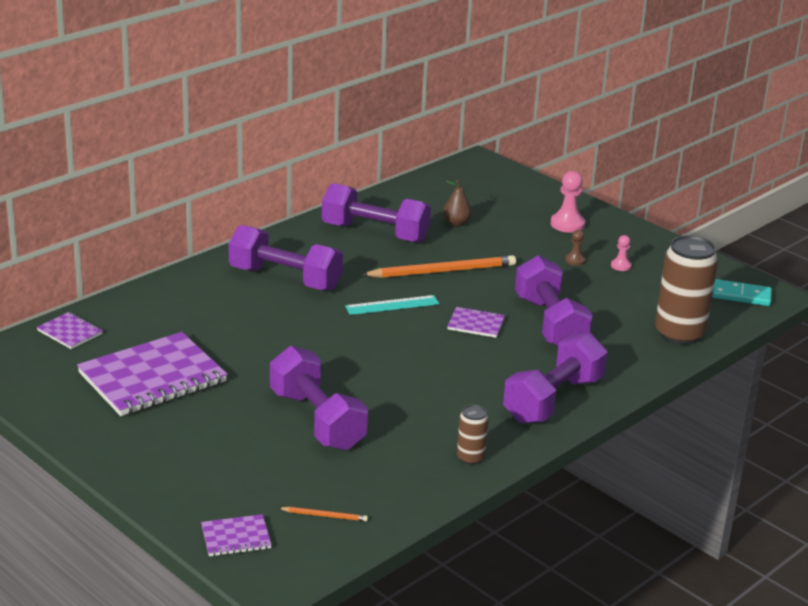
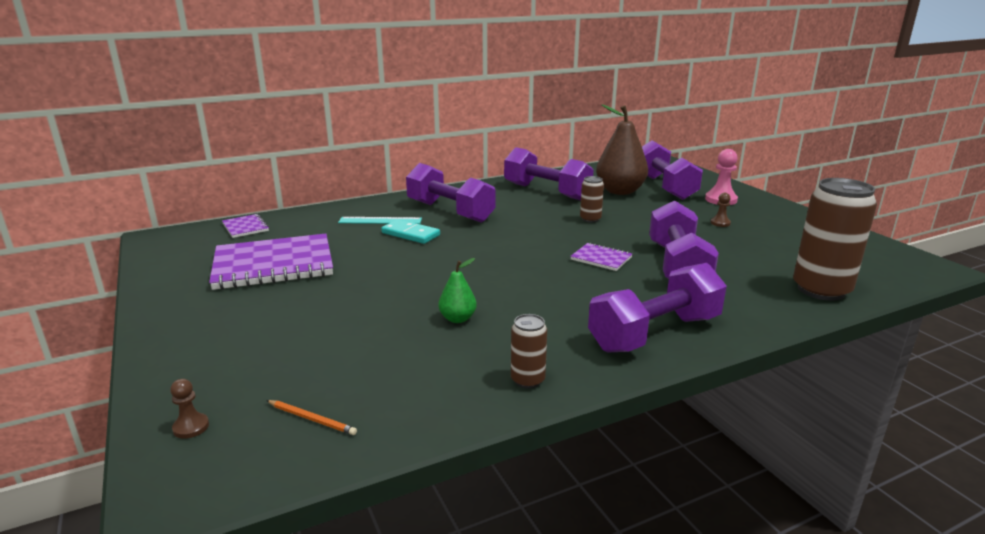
camera: 20 degrees right, 5 degrees down
purple notebook [201,514,272,556] -> brown pawn [170,379,209,439]
purple dumbbell [270,346,368,451] -> purple dumbbell moved to [642,140,703,200]
turquoise ruler [345,295,439,315] -> turquoise ruler moved to [338,217,422,224]
orange pencil [361,255,516,278] -> brown can [580,176,604,223]
brown pear [443,180,472,226] -> brown pear [596,105,648,195], size x2.06
pink pawn [611,235,631,271] -> none
turquoise domino [712,279,772,306] -> turquoise domino moved to [381,219,440,244]
none -> green pear [439,258,477,323]

